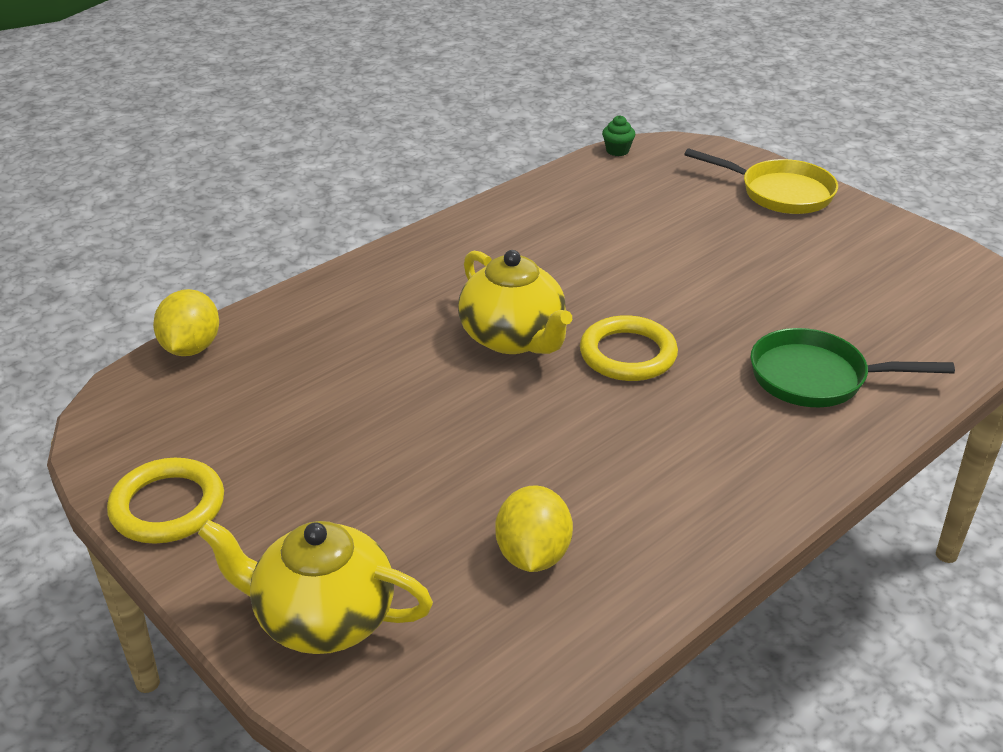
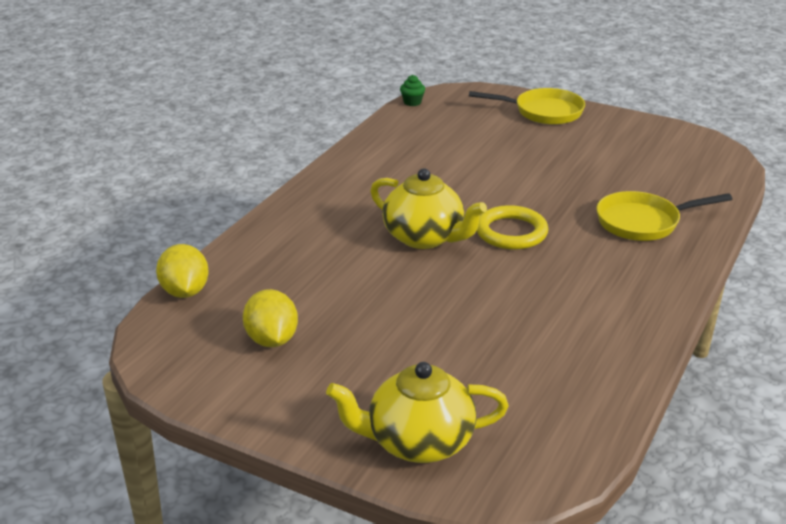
camera: 20 degrees left, 5 degrees down
yellow ring [107,458,224,544] -> none
yellow lemon [495,485,573,572] -> yellow lemon moved to [243,289,298,347]
green pan [750,328,955,407] -> yellow pan [596,191,732,241]

